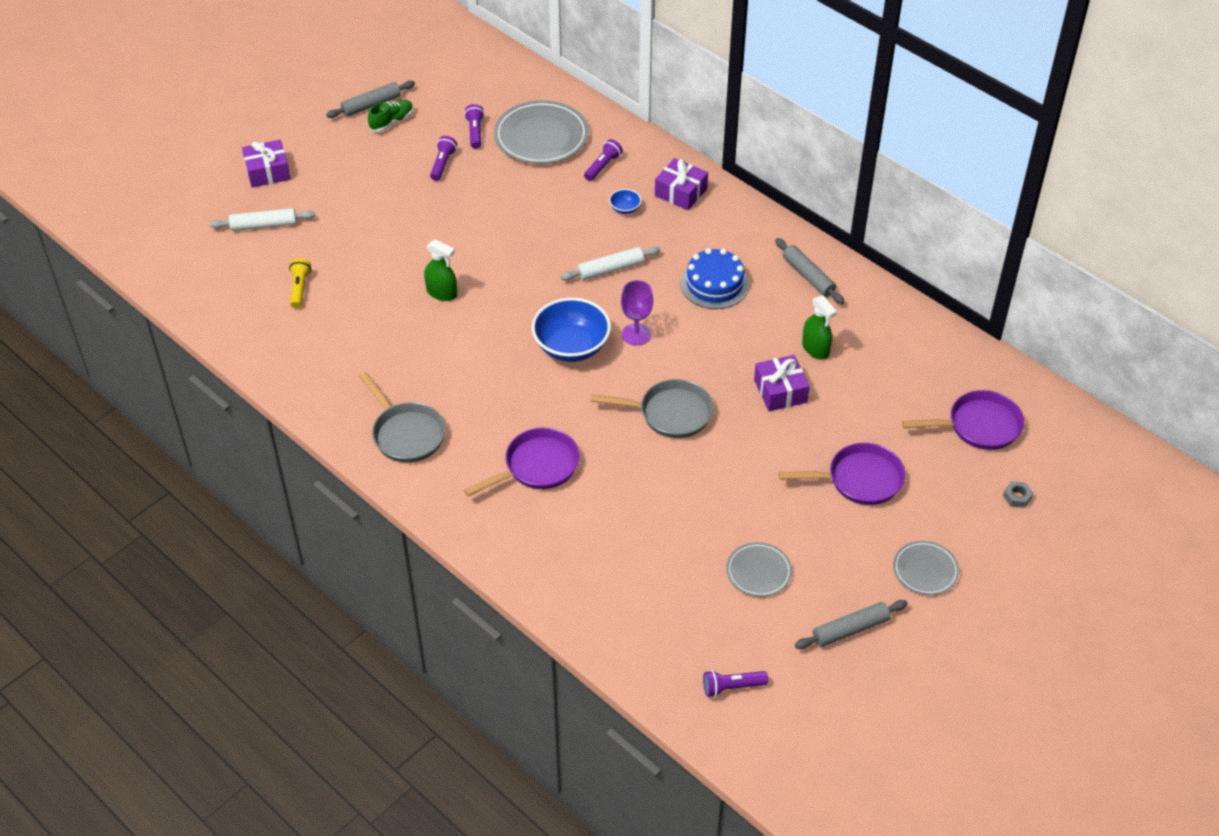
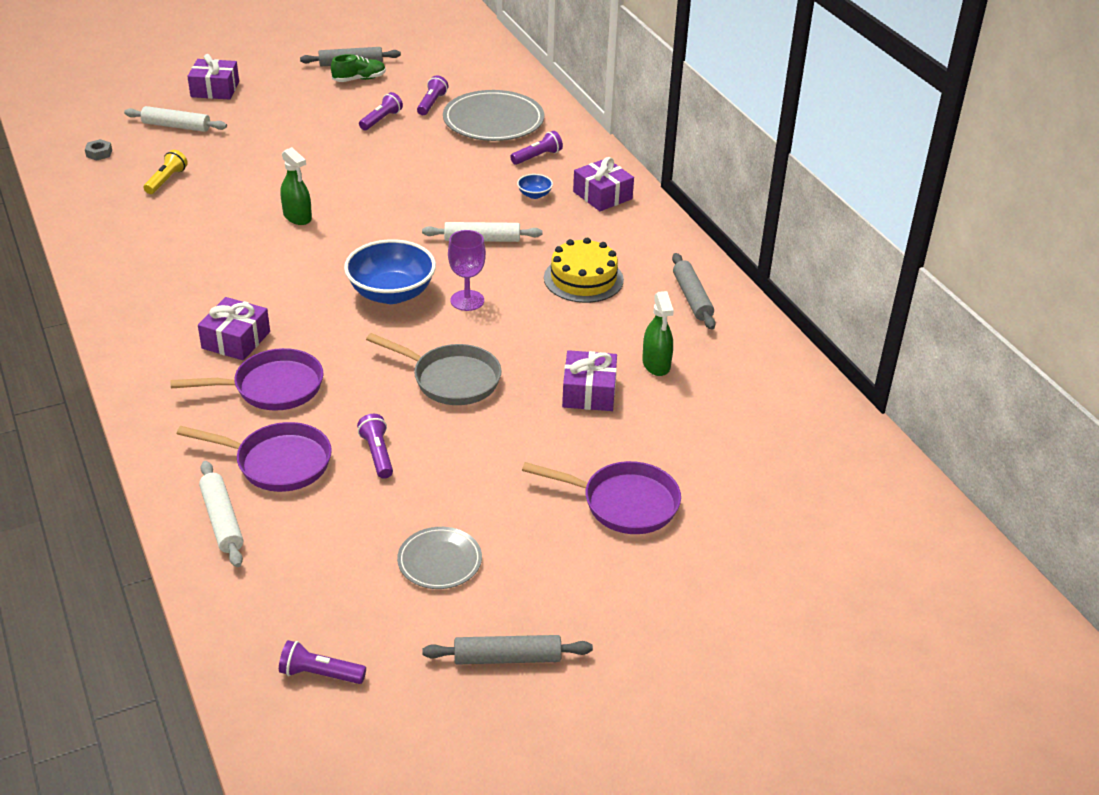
camera: 20 degrees right, 10 degrees down
grey pan [359,372,446,463] -> none
blue cake [680,248,749,309] -> yellow cake [544,238,624,303]
grey plate [893,541,959,595] -> none
purple pan [902,390,1024,450] -> purple pan moved to [177,422,332,492]
grey nut [1003,481,1033,508] -> grey nut moved to [85,139,112,161]
none -> purple gift [198,297,270,361]
none -> white rolling pin [199,461,243,567]
none -> purple flashlight [357,414,393,479]

